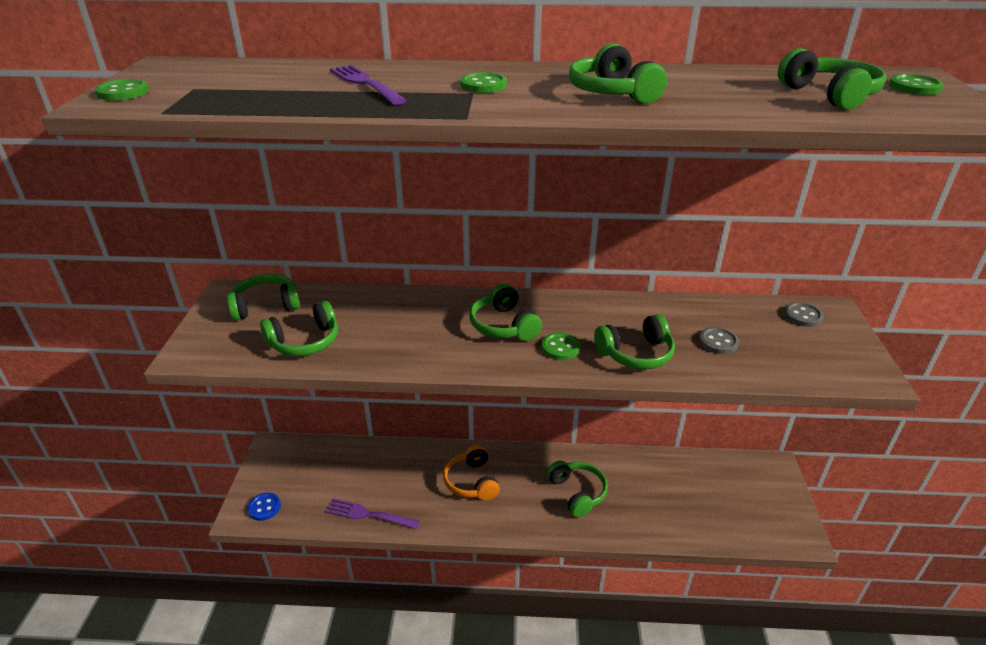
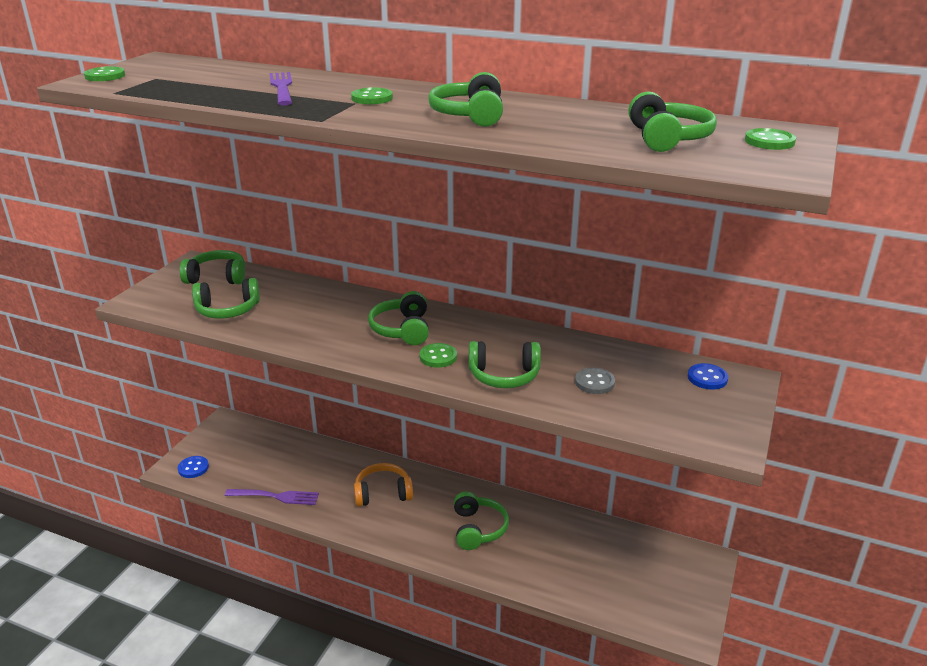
camera: 20 degrees right, 5 degrees down
purple fork [326,498,420,529] -> purple fork turned 150 degrees clockwise [225,489,319,505]
orange headphones [443,445,500,501] -> orange headphones turned 75 degrees clockwise [354,463,413,507]
grey button [784,302,824,327] -> blue button [688,363,728,390]

